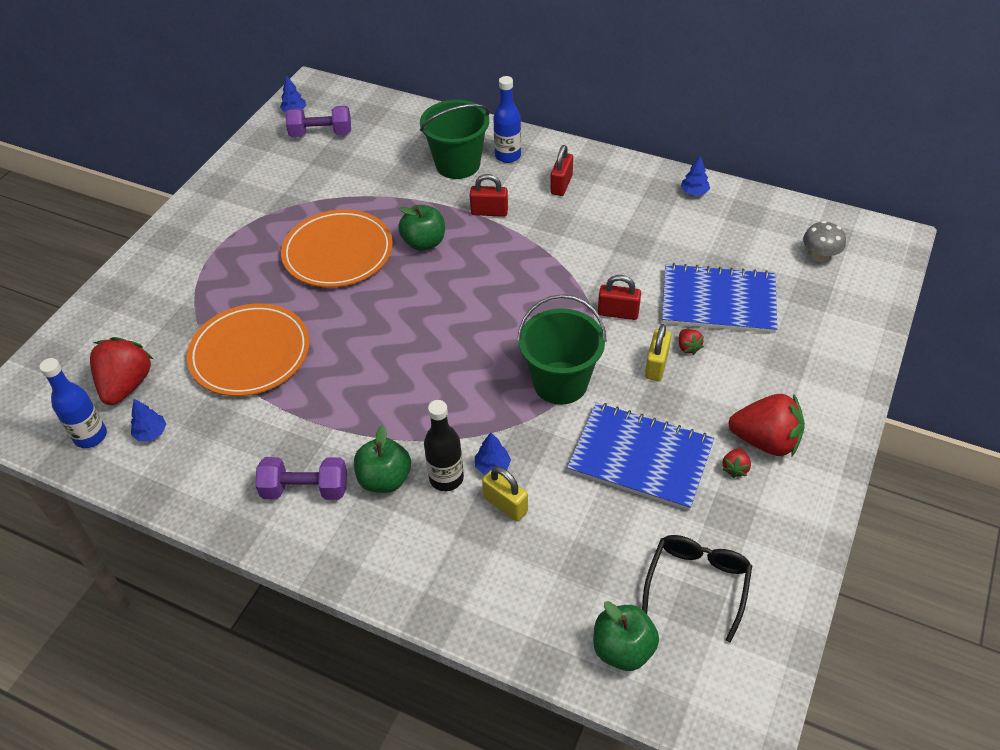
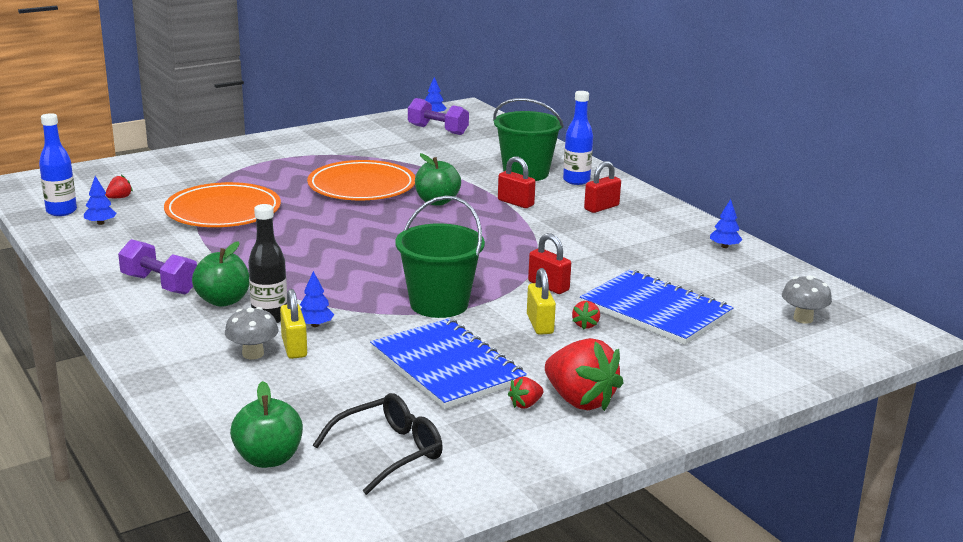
camera: 30 degrees right, 25 degrees down
red strawberry [90,337,153,405] -> red strawberry [105,175,133,198], size x0.44
yellow padlock [645,324,671,381] -> yellow padlock turned 60 degrees counterclockwise [527,268,556,335]
none -> grey mushroom [225,307,279,359]

